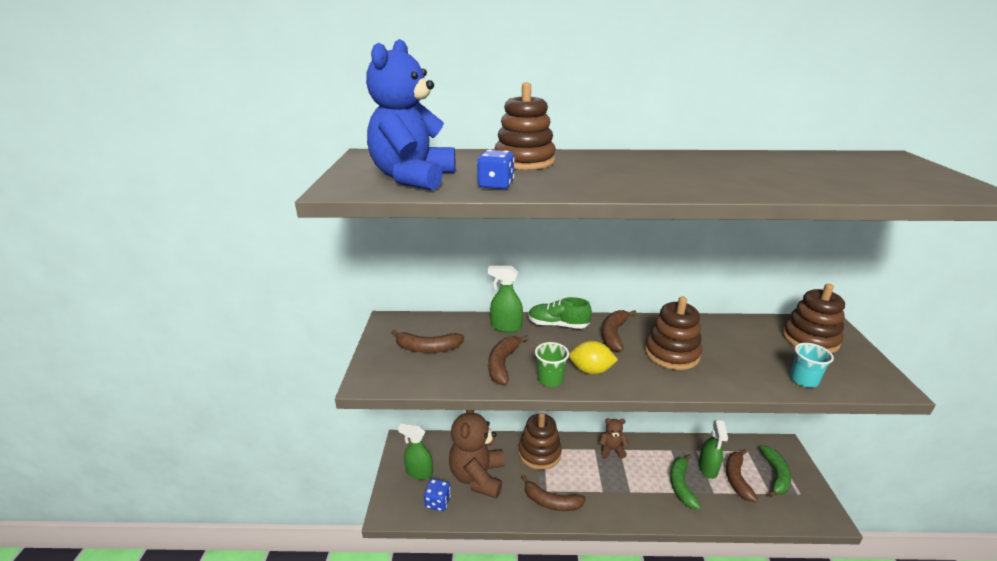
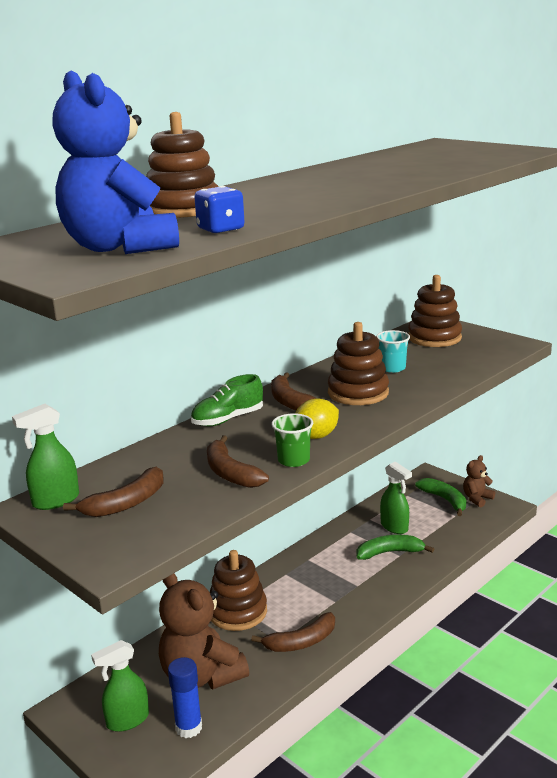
camera: 45 degrees left, 5 degrees down
blue dice [424,479,451,511] -> blue glue stick [168,657,202,738]
green spray bottle [488,266,523,332] -> green spray bottle moved to [12,404,79,510]
brown teddy bear [599,418,629,459] -> brown teddy bear moved to [463,455,495,507]
green banana [670,454,701,509] -> green banana turned 120 degrees clockwise [356,535,434,560]
brown banana [726,449,758,502] -> none
turquoise cup [790,343,834,388] -> turquoise cup moved to [376,330,410,373]

